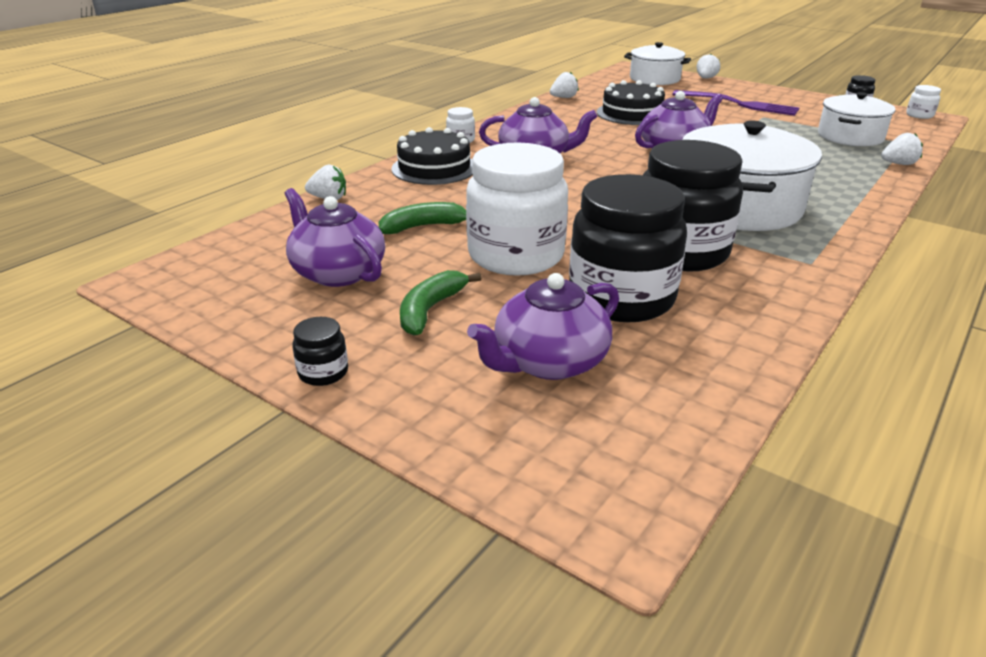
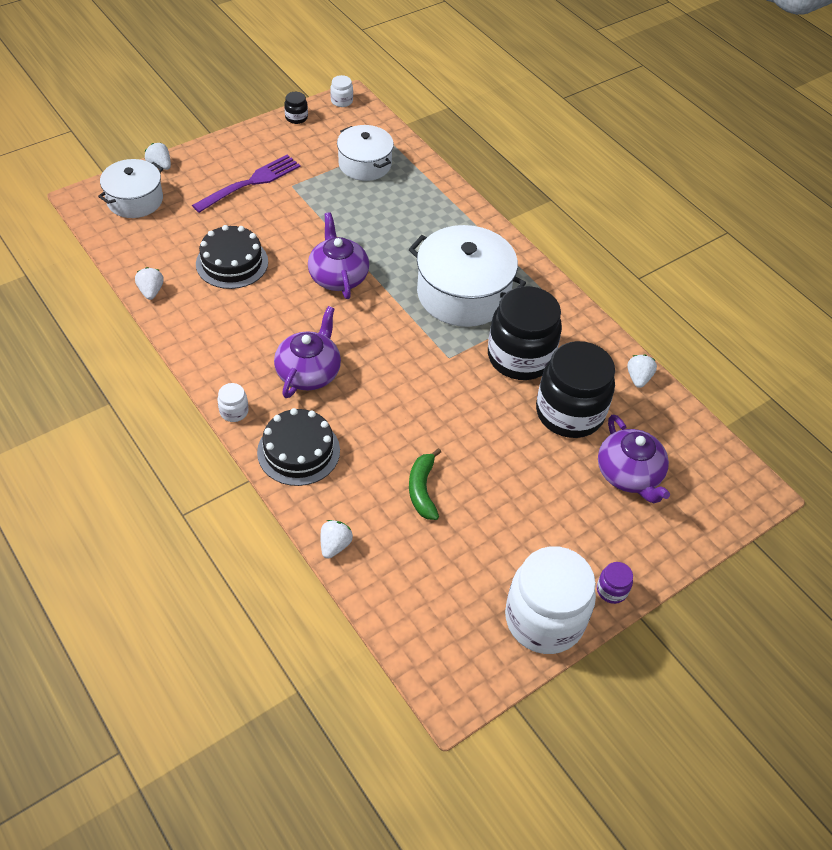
camera: 75 degrees left, 20 degrees up
purple teapot [285,188,385,287] -> none
black jar [292,317,348,386] -> purple jar [597,562,633,604]
green banana [400,270,482,336] -> none
white jar [466,142,568,276] -> white jar moved to [505,546,596,654]
white strawberry [881,133,923,165] -> white strawberry moved to [627,355,657,388]

